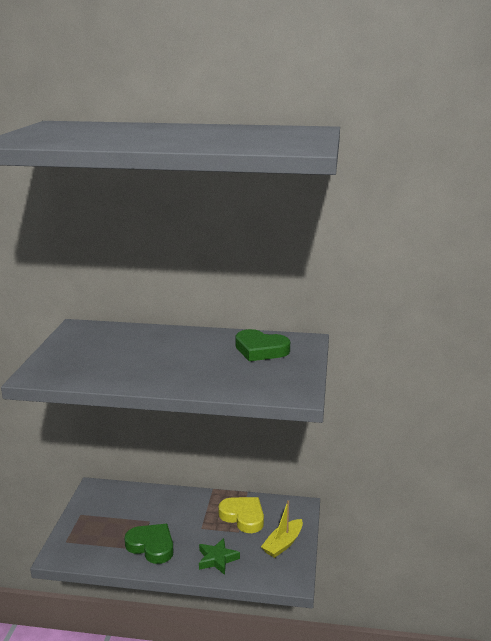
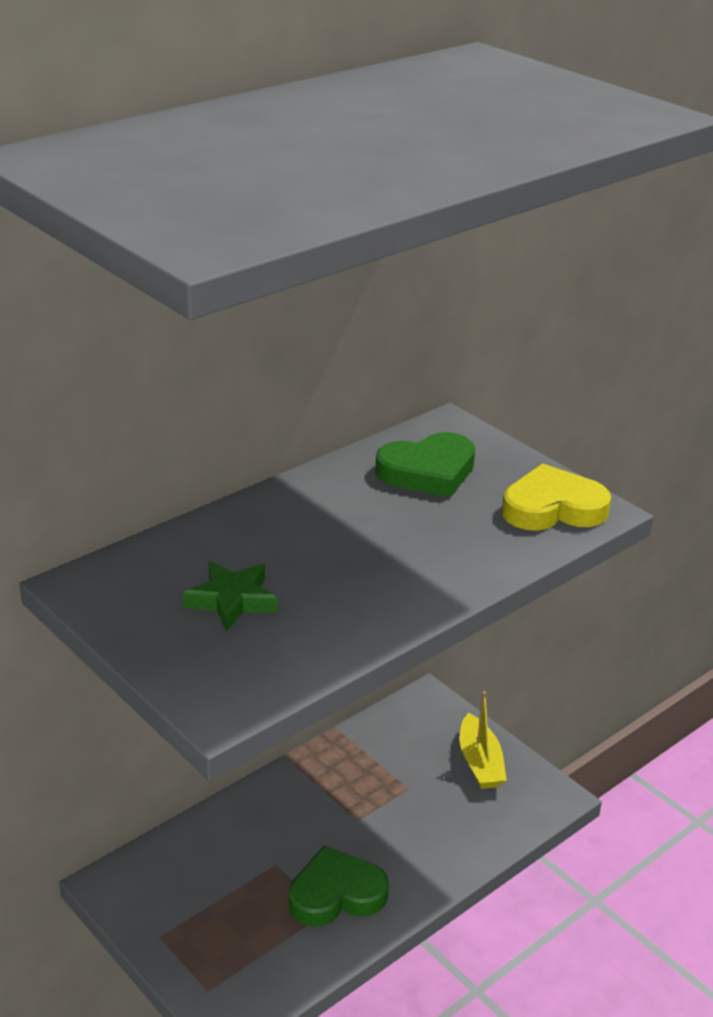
camera: 50 degrees left, 10 degrees up
green star [199,538,240,575] -> green star moved to [183,561,277,631]
yellow heart [219,497,264,533] -> yellow heart moved to [502,464,611,531]

